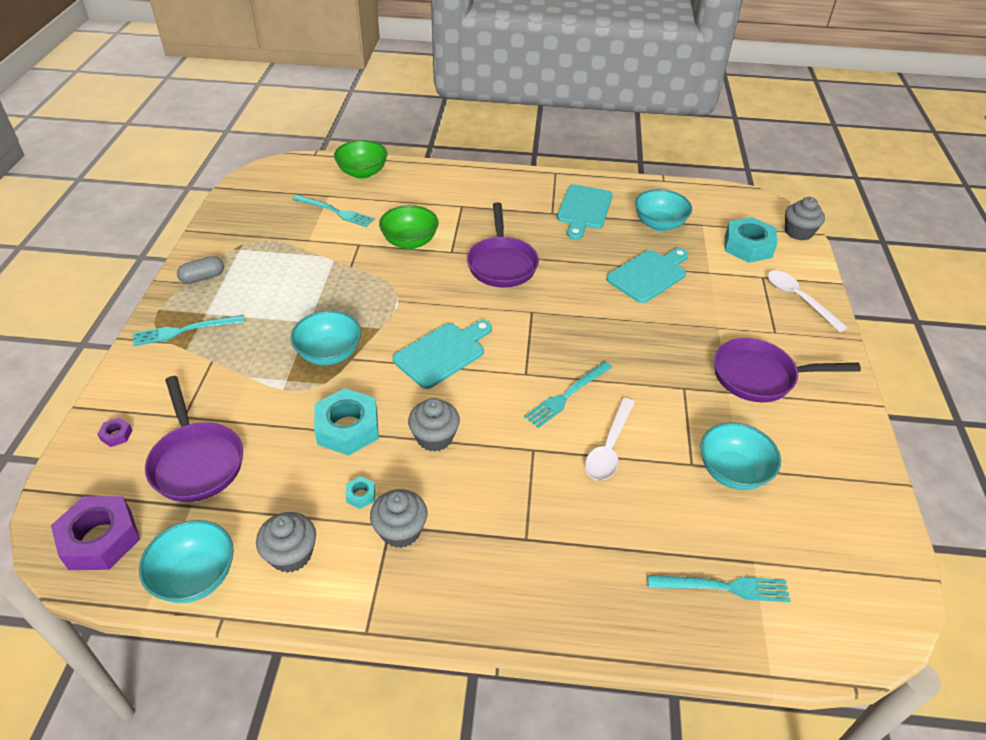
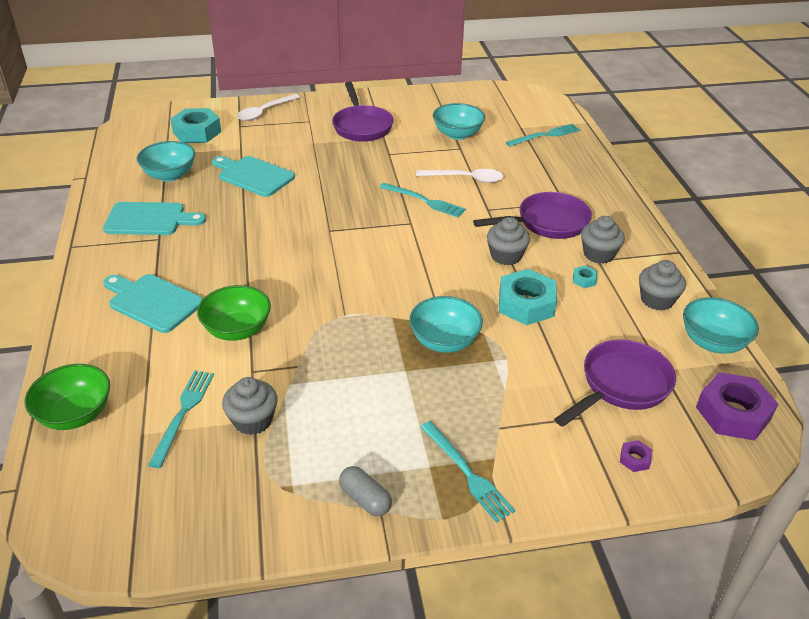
camera: 105 degrees left, 5 degrees down
turquoise cutting board [393,320,492,389] -> turquoise cutting board moved to [103,274,203,333]
purple pan [467,202,539,287] -> purple pan moved to [473,192,592,239]
turquoise fork [647,575,791,602] -> turquoise fork turned 75 degrees clockwise [506,124,580,147]
grey cupcake [785,197,825,240] -> grey cupcake moved to [222,377,278,435]

